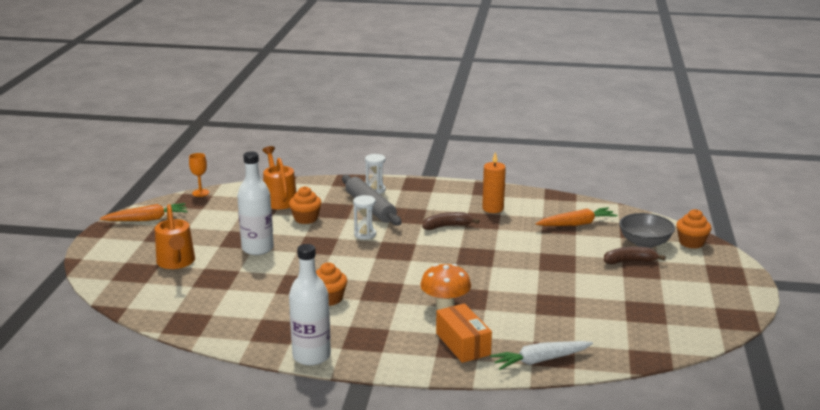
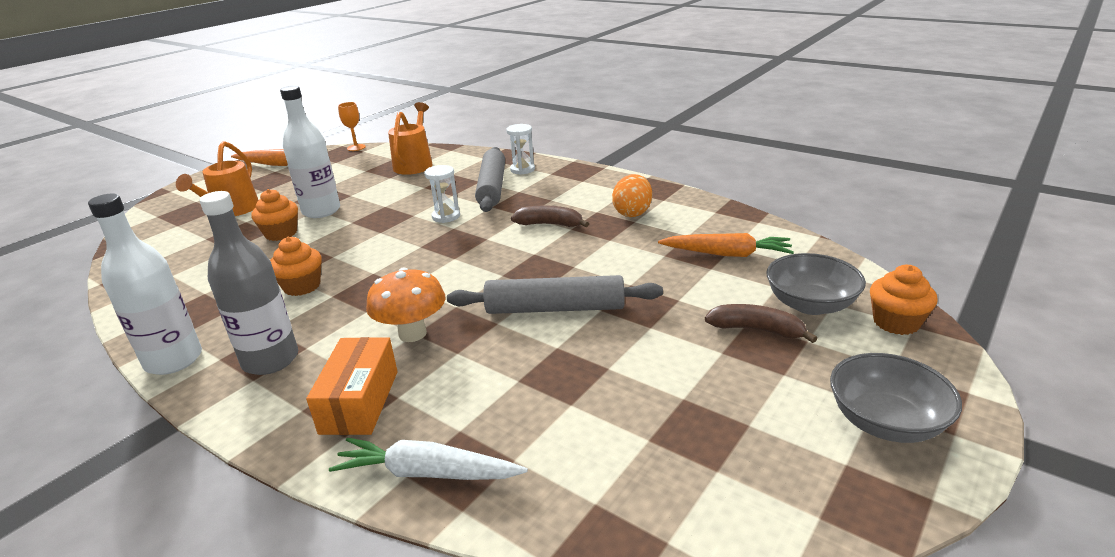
camera: 30 degrees right, 5 degrees up
orange cupcake [289,186,322,224] -> orange cupcake moved to [251,189,298,241]
orange candle [482,152,506,213] -> orange egg [612,174,652,217]
none -> grey bottle [199,191,298,375]
none -> grey rolling pin [447,275,663,314]
none -> grey bowl [830,353,962,443]

